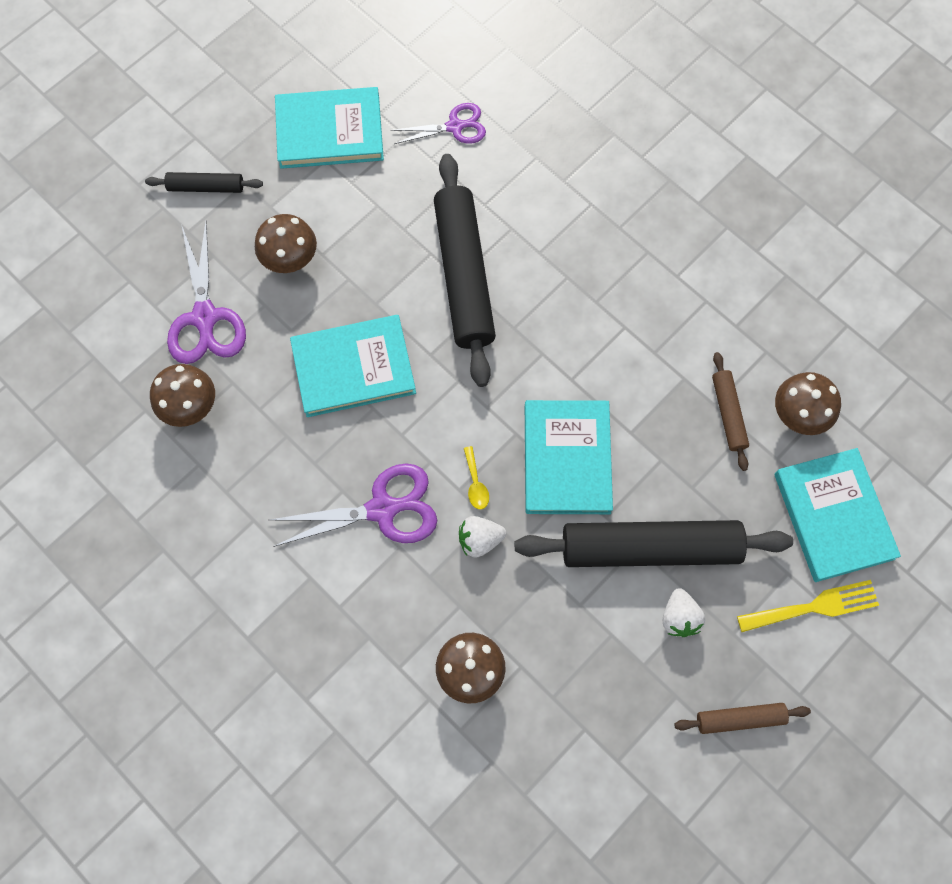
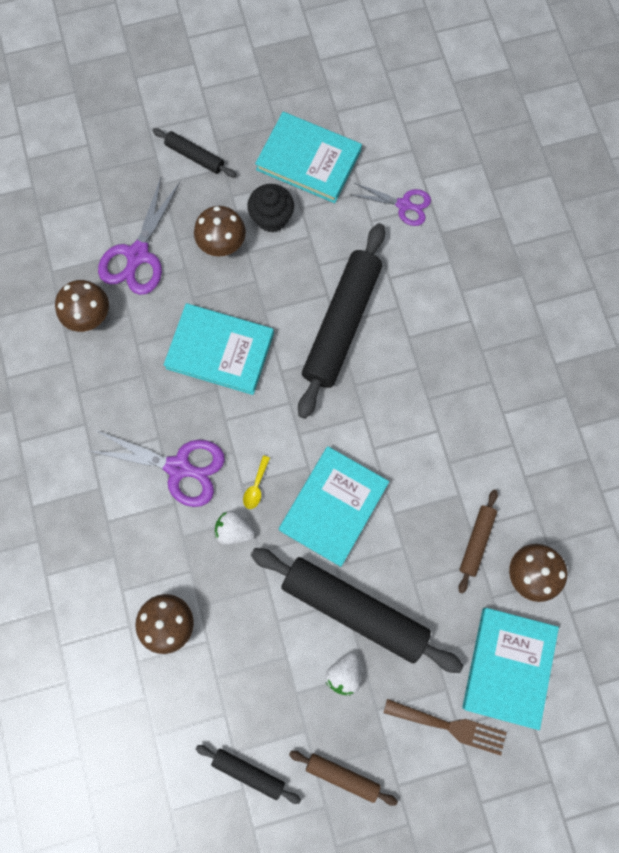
camera: 30 degrees right, 5 degrees up
yellow fork [737,580,879,632] -> brown fork [383,699,507,756]
none -> black rolling pin [196,745,301,804]
none -> black cupcake [247,184,294,232]

